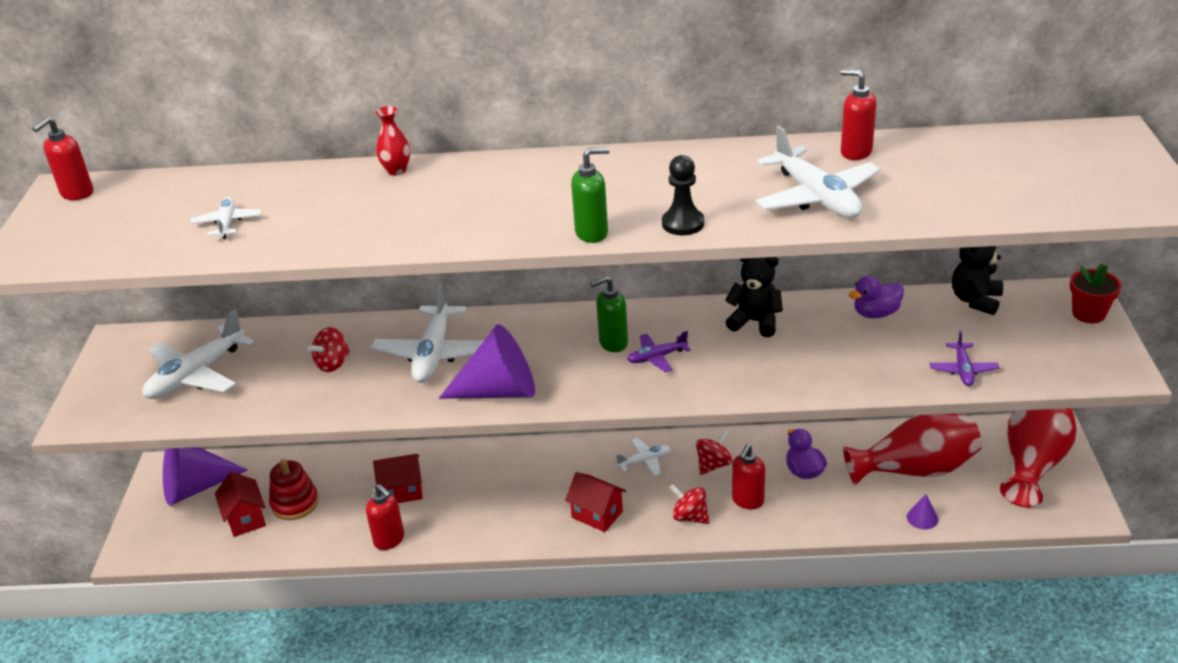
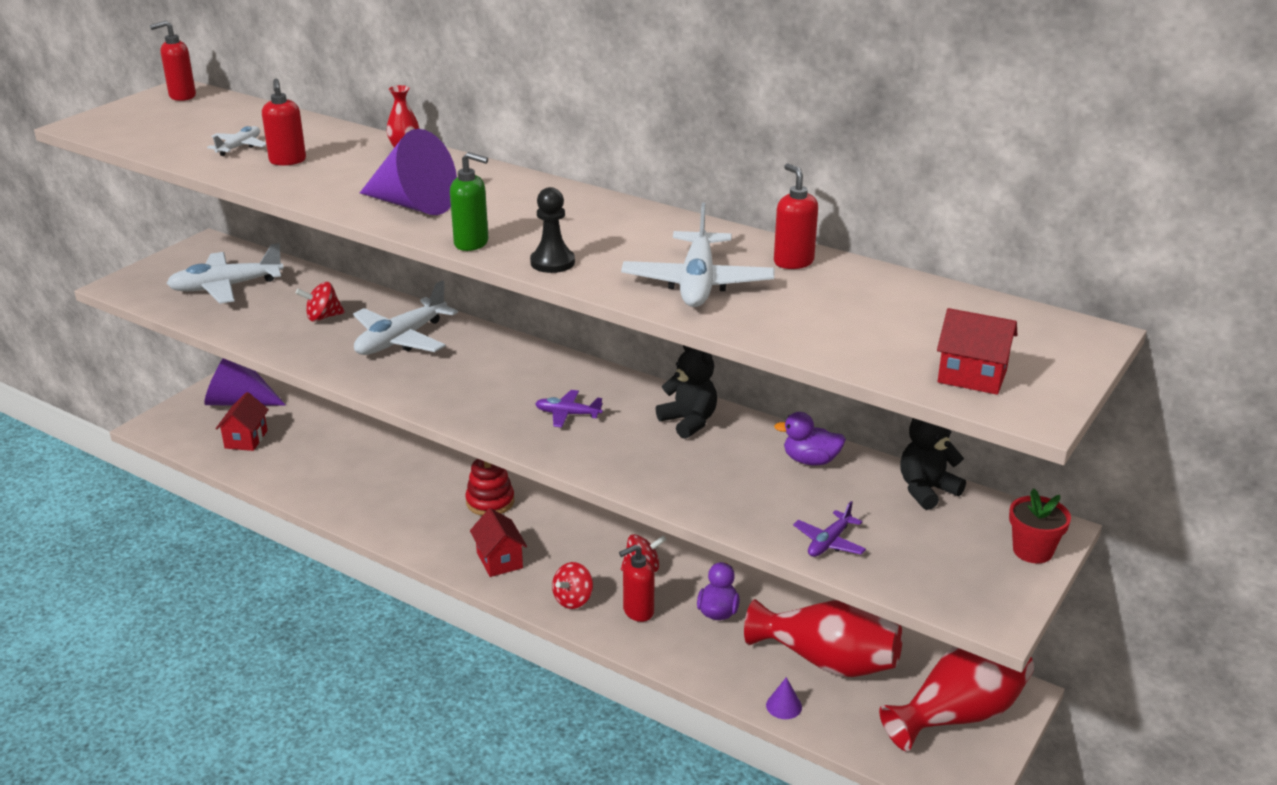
camera: 30 degrees right, 5 degrees down
red stacking toy [269,459,319,520] -> red stacking toy moved to [465,459,514,516]
red soap dispenser [366,484,404,550] -> red soap dispenser moved to [262,79,306,166]
red house [373,454,423,503] -> red house moved to [937,308,1017,395]
purple cone [439,324,535,399] -> purple cone moved to [360,129,457,215]
green soap dispenser [590,276,628,352] -> none
white plane [615,438,670,476] -> none
red spinning top [669,484,709,524] -> red spinning top turned 120 degrees counterclockwise [552,562,593,609]

